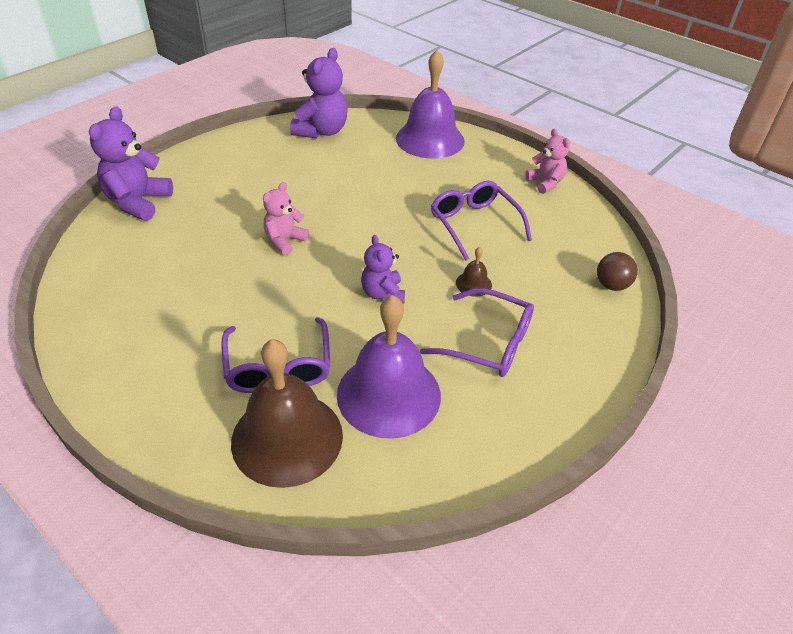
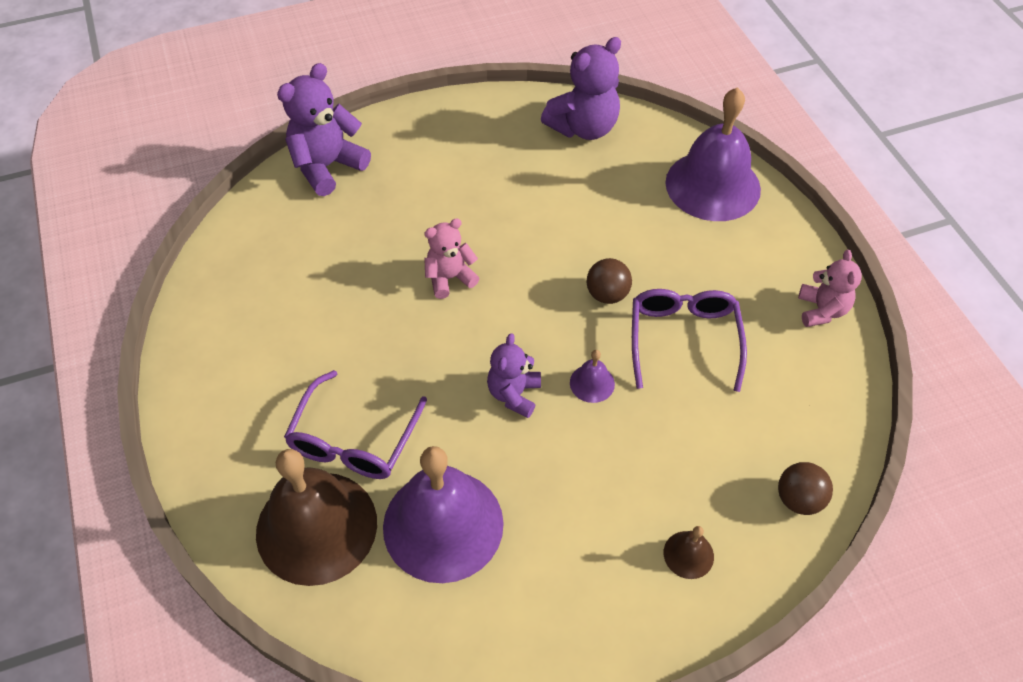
camera: 30 degrees right, 10 degrees up
purple glasses [420,288,534,377] -> none
brown bell [456,247,492,297] -> brown bell moved to [664,526,714,579]
none -> purple bell [570,350,615,403]
none -> brown ball [586,258,632,304]

